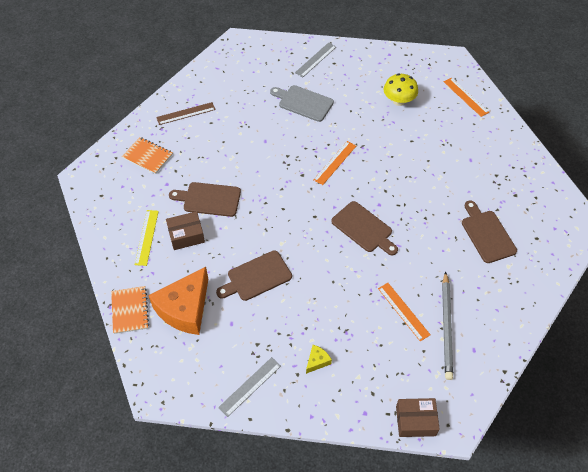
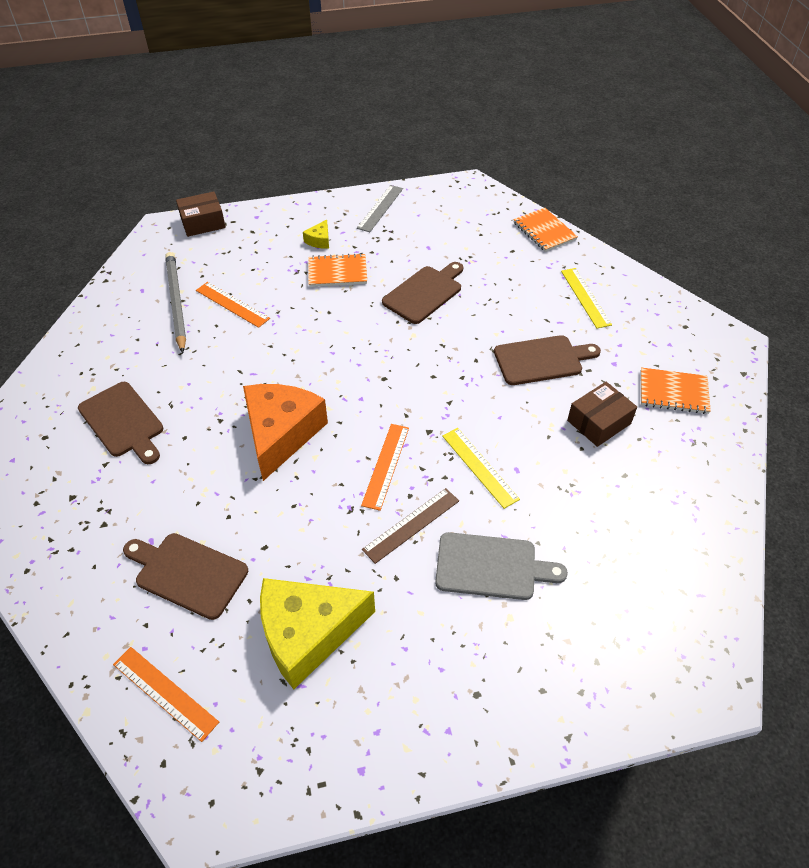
camera: 160 degrees right, 5 degrees down
orange cheese [148,267,208,335] -> orange cheese moved to [243,384,328,481]
brown ruler [156,102,216,125] -> brown ruler moved to [362,488,459,564]
brown box [166,211,205,250] -> brown box moved to [567,382,637,447]
grey ruler [295,43,336,77] -> none
brown cutting board [331,201,398,255] -> brown cutting board moved to [123,533,248,620]
yellow mushroom [384,73,418,106] -> yellow cheese [260,578,375,689]
none -> orange notebook [308,253,367,287]
none -> yellow ruler [442,428,520,509]

